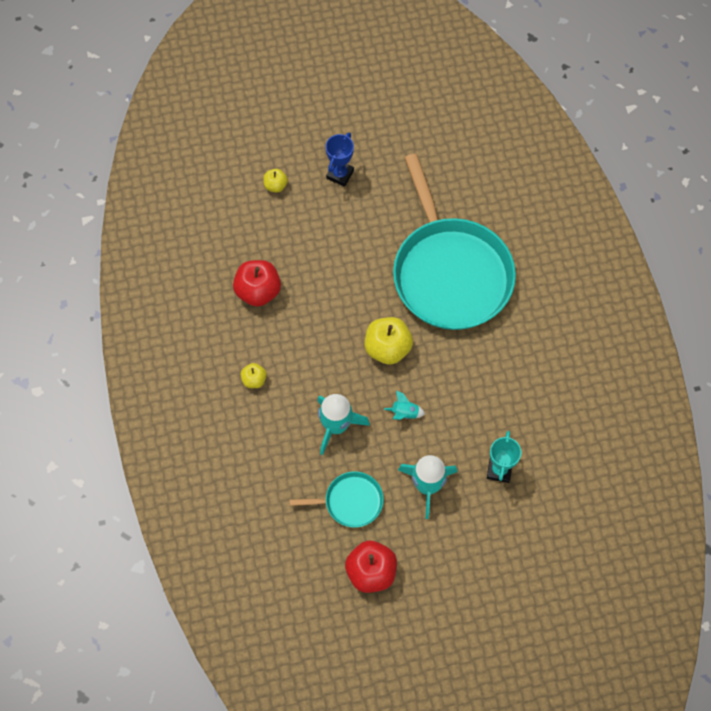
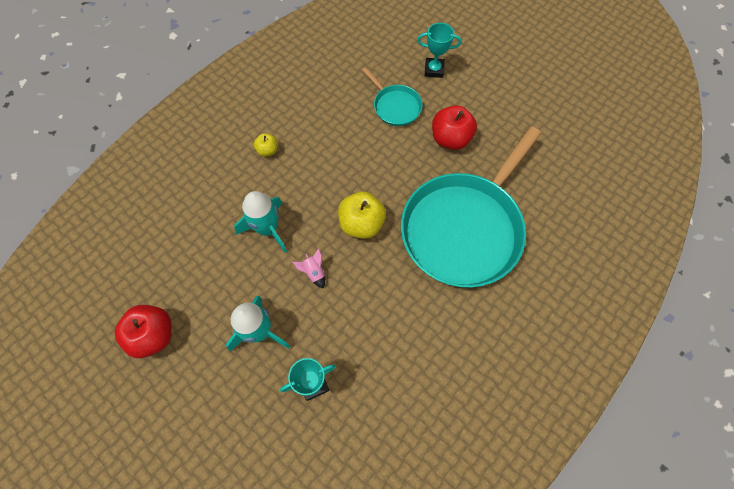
camera: 55 degrees right, 0 degrees up
red apple [233,260,281,307] -> red apple moved to [432,105,477,150]
yellow apple [263,169,288,193] -> turquoise trophy [417,23,462,78]
turquoise pan [289,471,384,528] -> turquoise pan moved to [362,67,423,126]
blue trophy [325,132,354,187] -> none
turquoise rocket [384,391,425,420] -> pink rocket [292,248,325,288]

